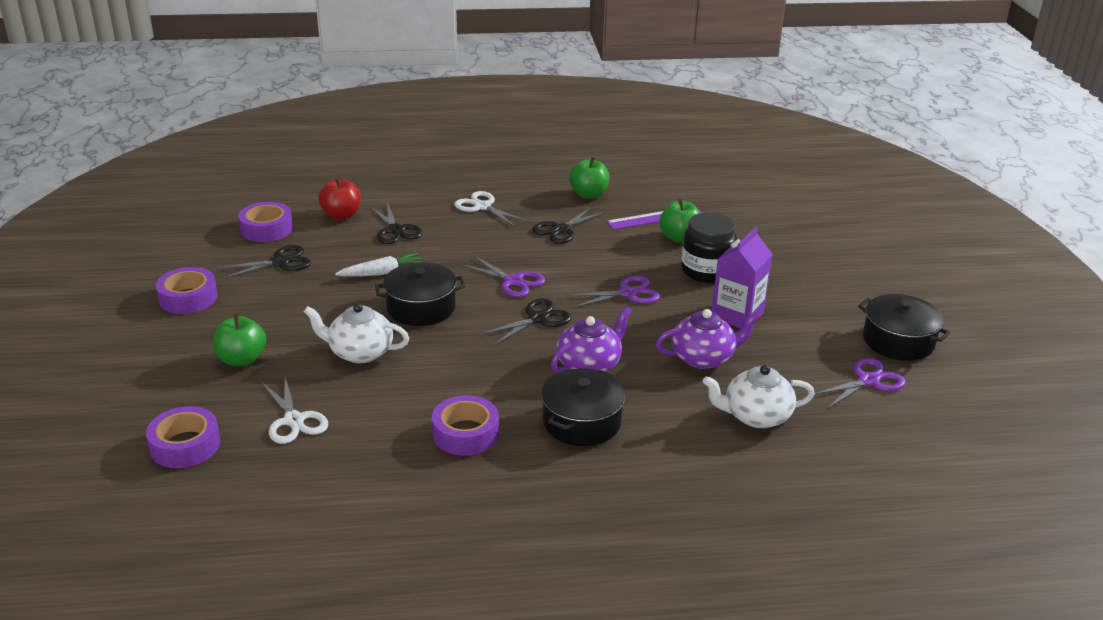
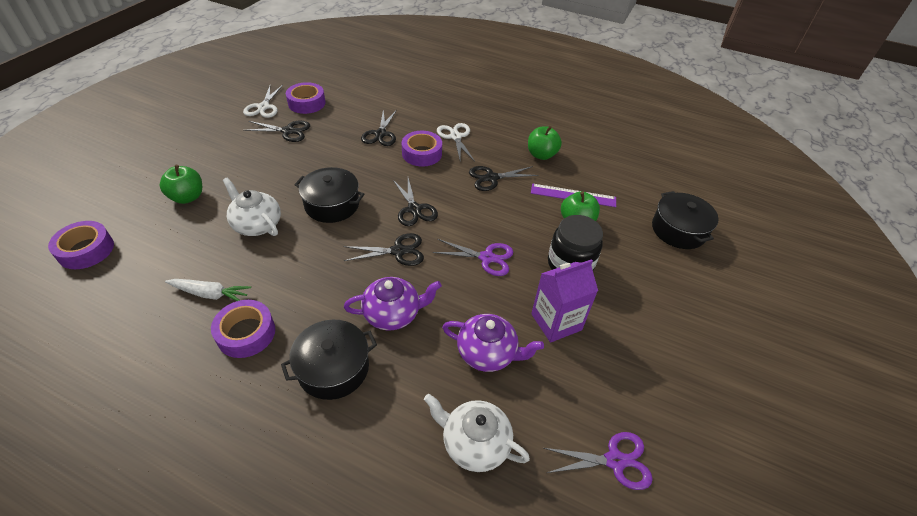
camera: 30 degrees right, 15 degrees up
purple tape [156,267,218,314] -> purple tape moved to [402,131,442,167]
white scissors [262,377,328,444] -> white scissors moved to [243,85,283,118]
red apple [318,178,361,220] -> none
white carrot [335,253,421,277] -> white carrot moved to [165,279,251,301]
purple scissors [460,255,545,297] -> black scissors [393,178,438,226]
black pot [858,294,950,361] -> black pot moved to [652,191,718,249]

